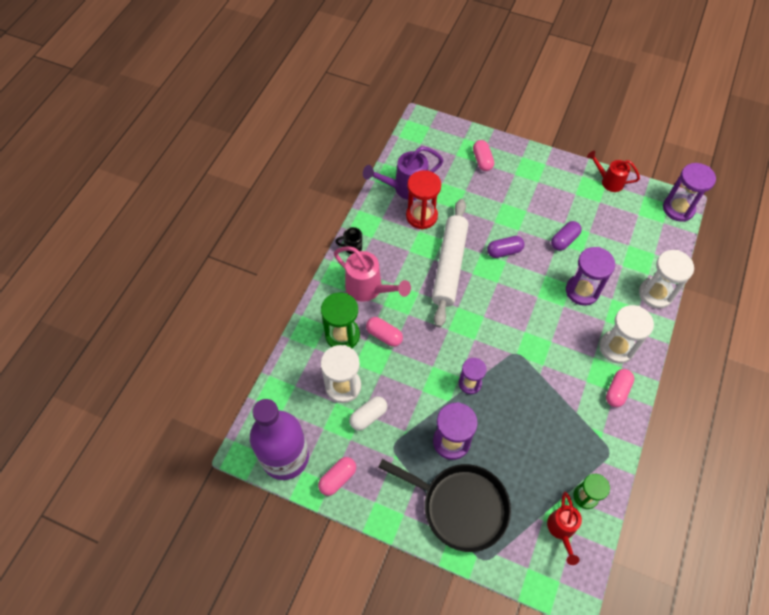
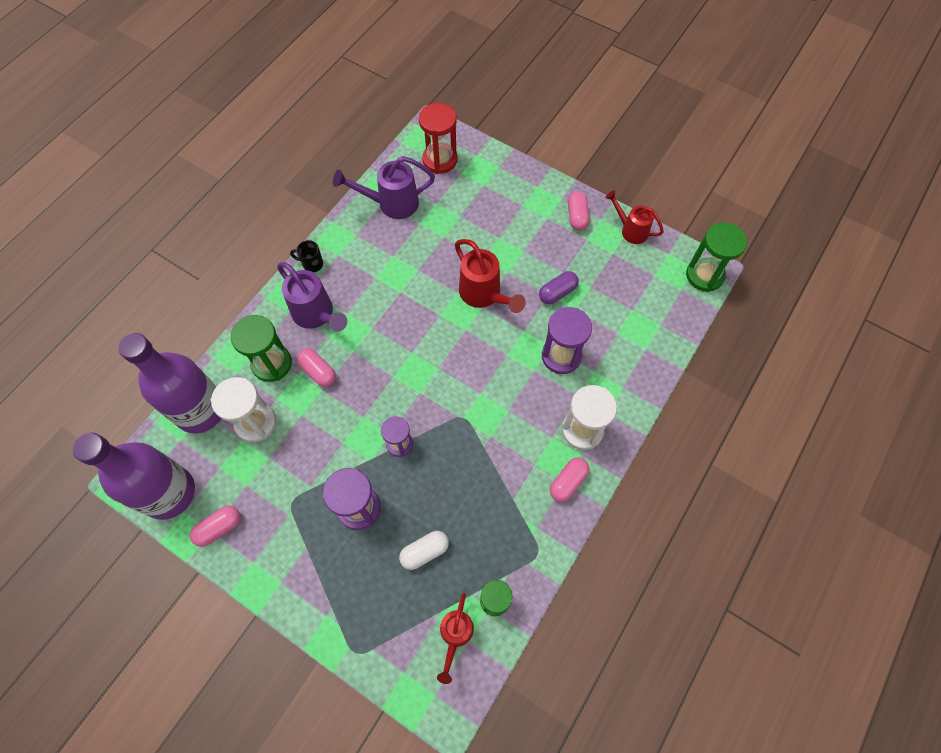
camera: 10 degrees right, 5 degrees up
pink watering can [334,246,411,302] -> purple watering can [277,262,347,331]
white capsule [349,396,387,431] -> white capsule moved to [399,531,449,570]
black pan [379,459,511,552] -> none
red hourglass [406,170,441,230] -> red hourglass moved to [419,103,457,174]
white rolling pin [432,199,469,328] -> none
pink capsule [473,140,494,171] -> pink capsule moved to [568,191,590,231]
purple capsule [487,236,525,258] -> red watering can [455,239,526,313]
white hourglass [639,250,694,309] -> none
purple hourglass [663,163,716,222] -> green hourglass [686,222,747,292]
none -> purple bottle [118,333,221,433]

